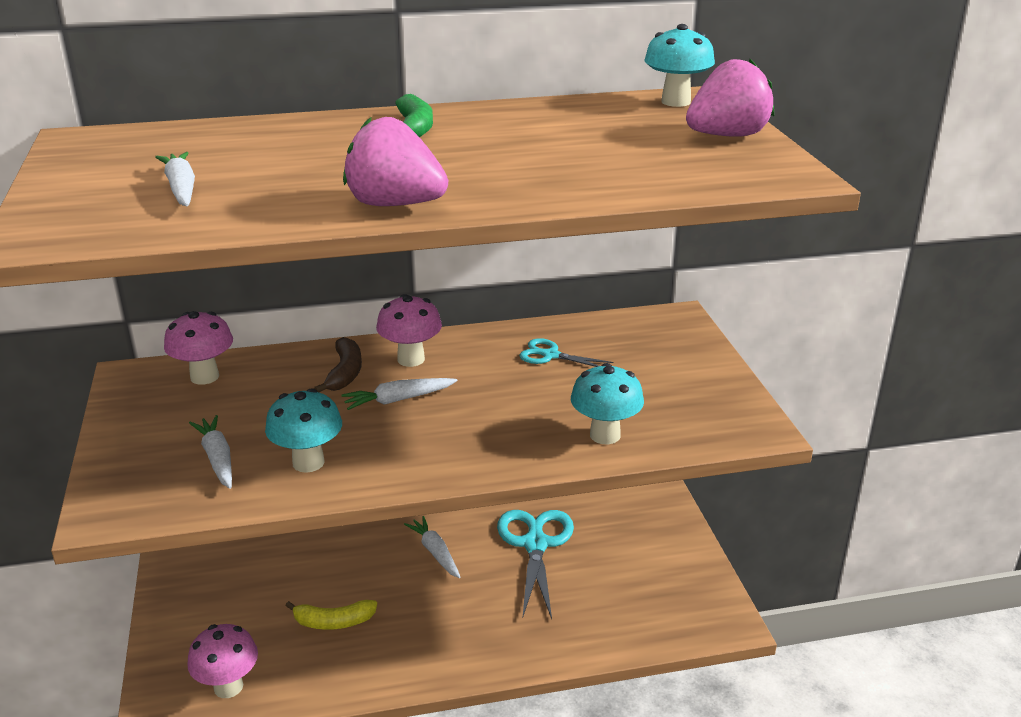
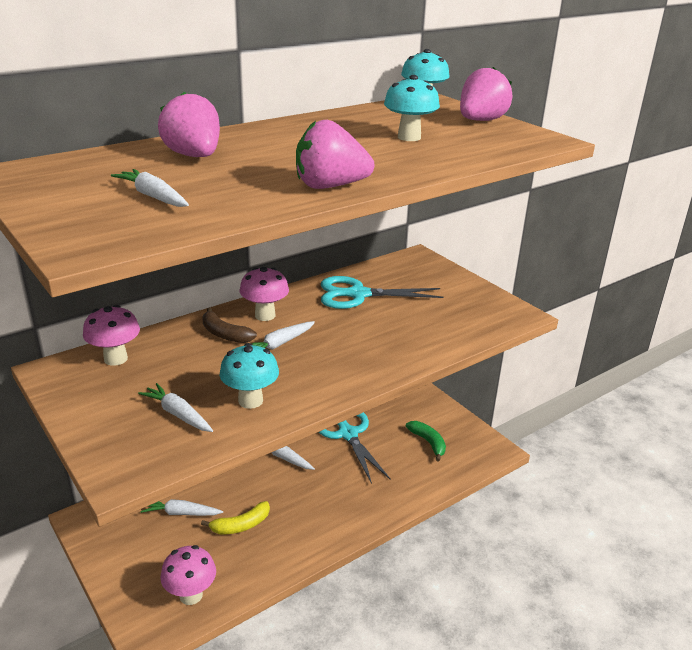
camera: 25 degrees left, 0 degrees up
brown banana [314,337,362,392] -> brown banana turned 150 degrees clockwise [202,308,257,343]
green banana [395,94,433,137] -> green banana moved to [406,421,446,462]
turquoise scissors [520,338,614,367] -> turquoise scissors [321,276,444,309], size x1.86
turquoise mushroom [571,363,644,444] -> turquoise mushroom moved to [384,75,440,141]
none -> white carrot [141,499,223,516]
none -> pink strawberry [158,92,220,157]

